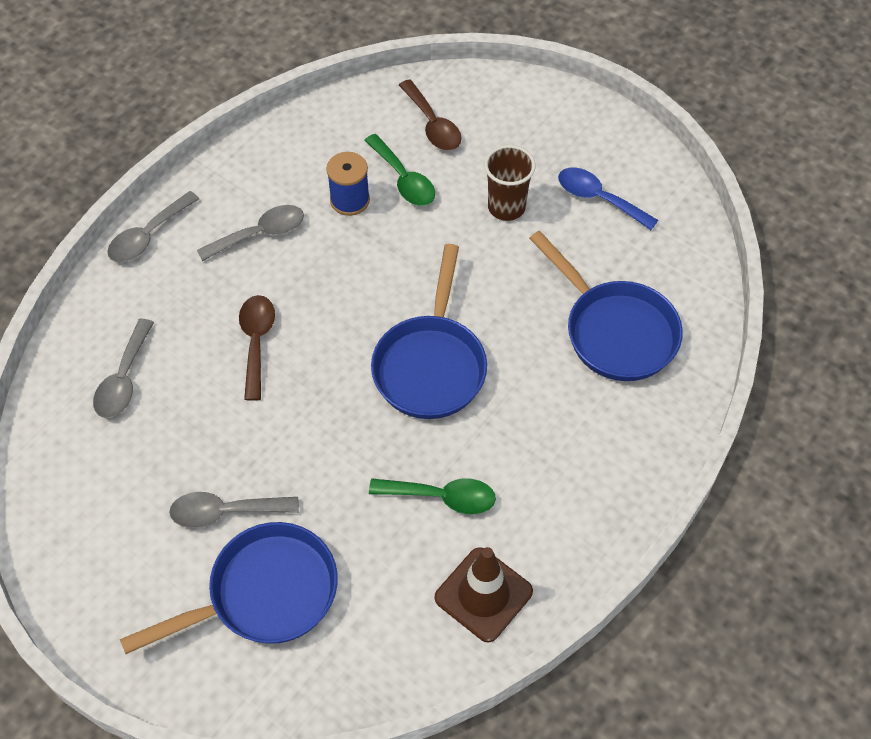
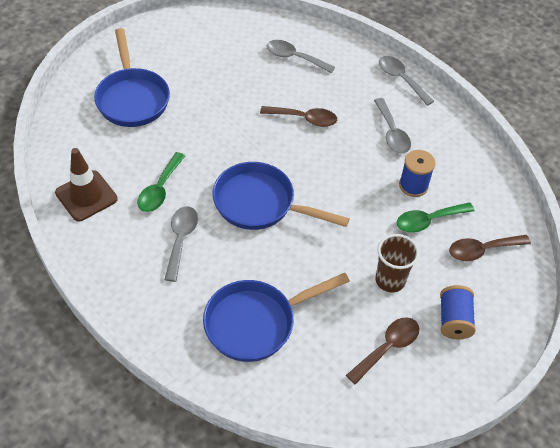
camera: 100 degrees right, 5 degrees down
grey spoon [169,492,299,528] -> grey spoon moved to [164,206,198,282]
blue spoon [558,168,658,230] -> brown spoon [346,317,420,384]
none -> blue spool [440,285,476,339]

